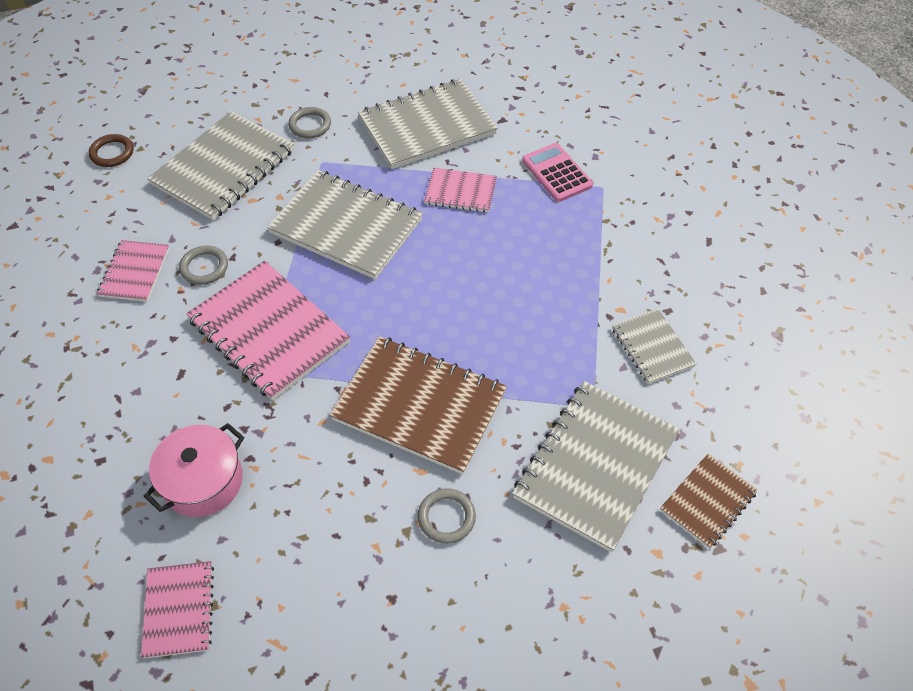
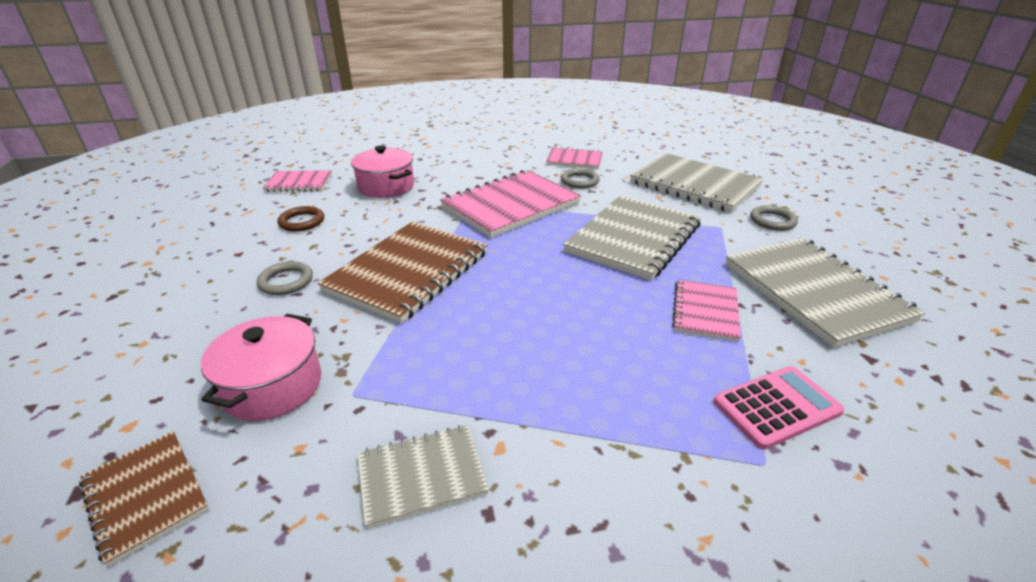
camera: 95 degrees right, 20 degrees down
brown ring [89,134,134,167] -> brown ring moved to [278,206,324,231]
grey notebook [512,381,679,552] -> pink pot [201,314,321,421]

